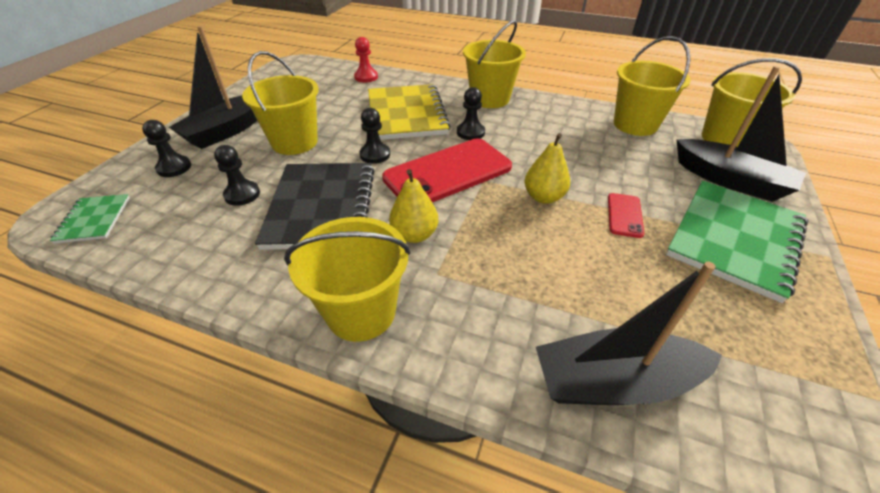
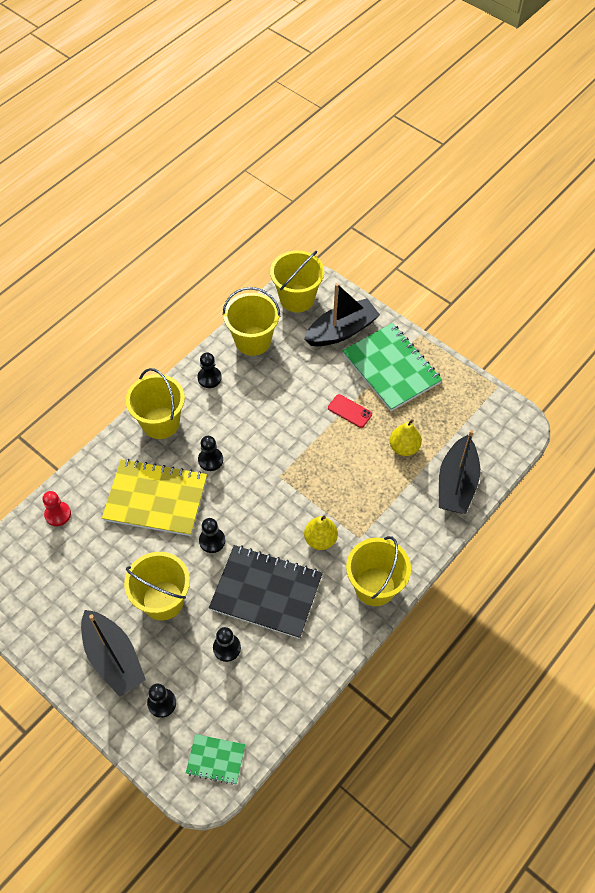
camera: 70 degrees left, 15 degrees up
red phone [382,139,512,203] -> none
yellow pear [524,133,570,204] -> yellow pear moved to [390,419,422,456]
none -> black pawn [197,353,222,388]

